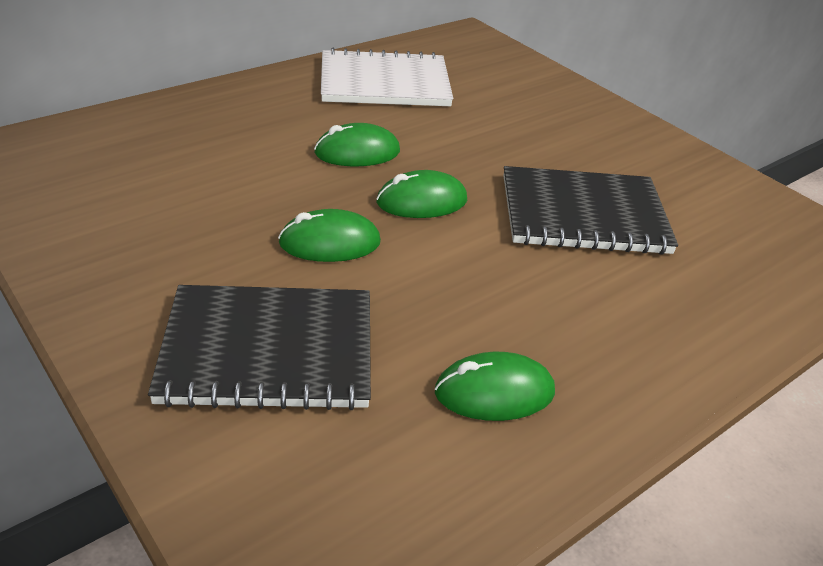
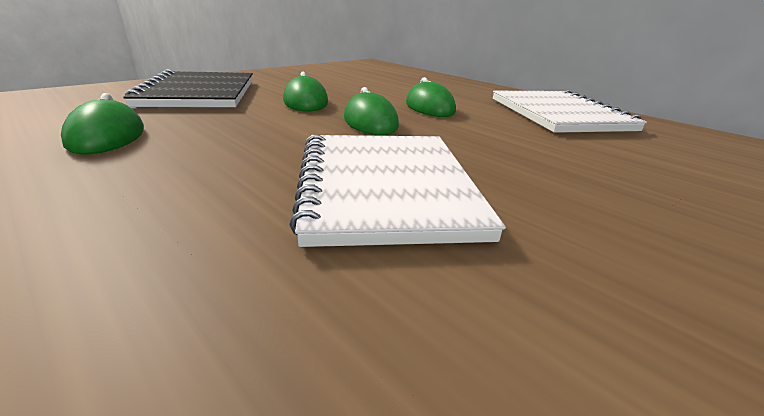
camera: 85 degrees right, 10 degrees down
black notebook [503,166,678,255] -> white notebook [289,135,506,247]

